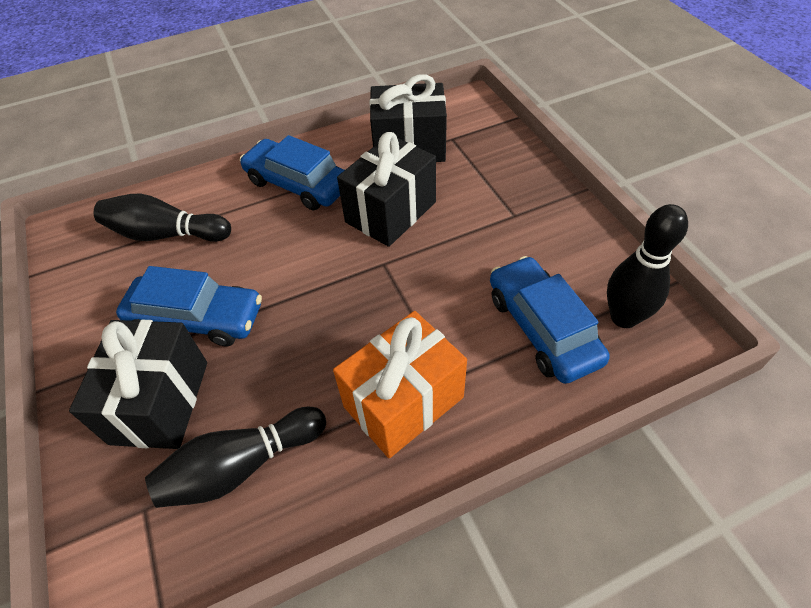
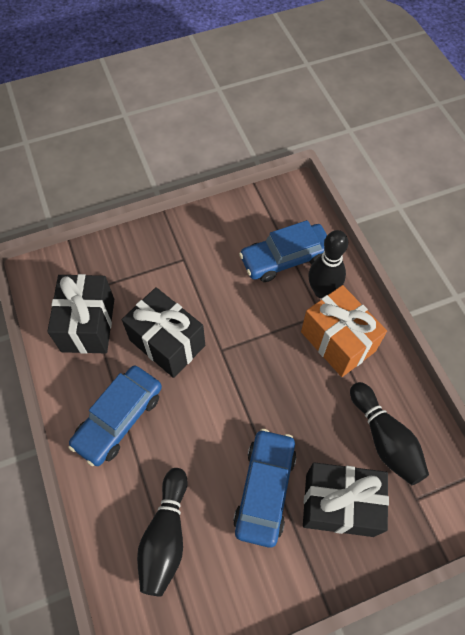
camera: 90 degrees left, 10 degrees up
black bowling pin [607,204,688,328] -> black bowling pin moved to [308,230,348,298]

